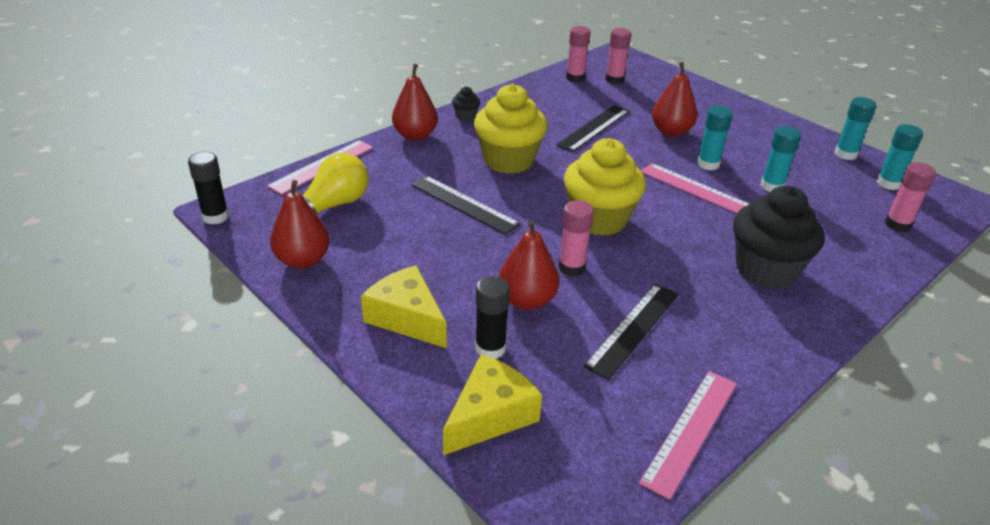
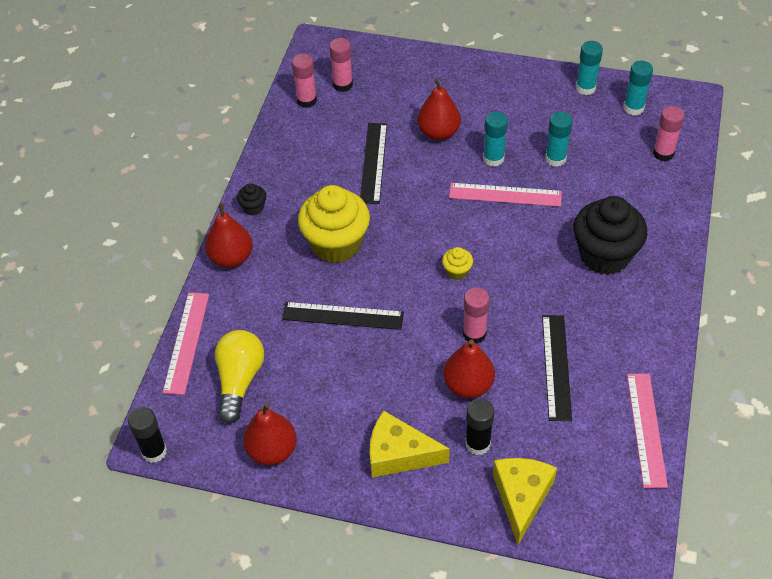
camera: 30 degrees left, 15 degrees up
yellow cupcake [564,138,646,236] -> yellow cupcake [442,247,473,280], size x0.43

